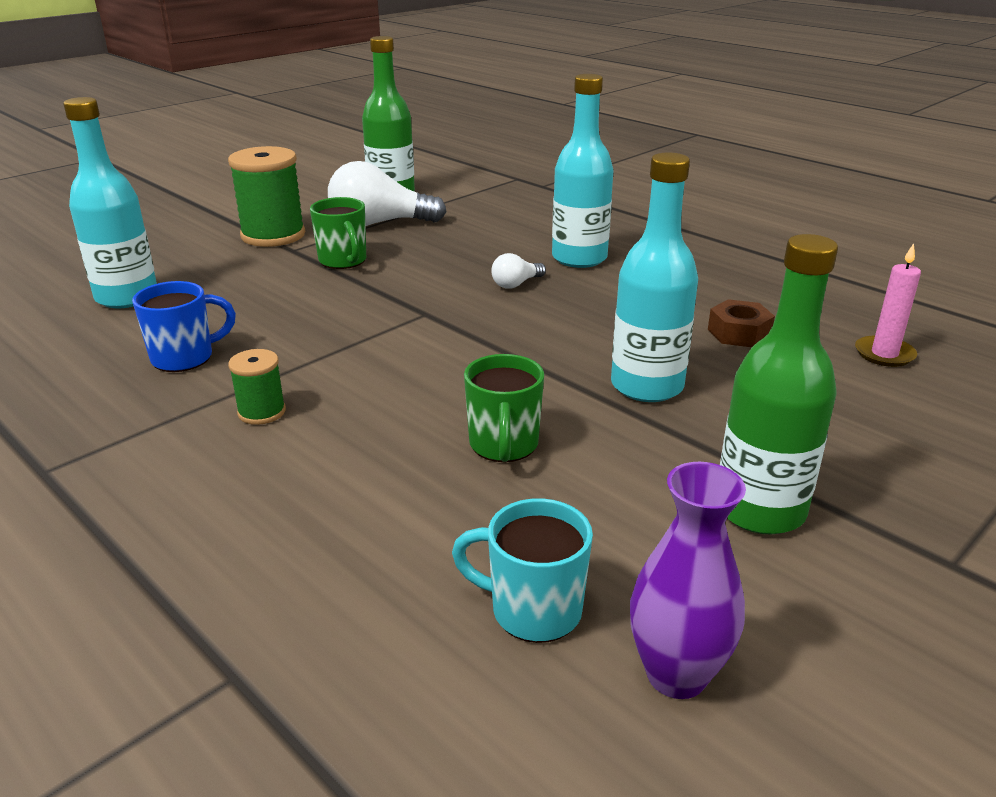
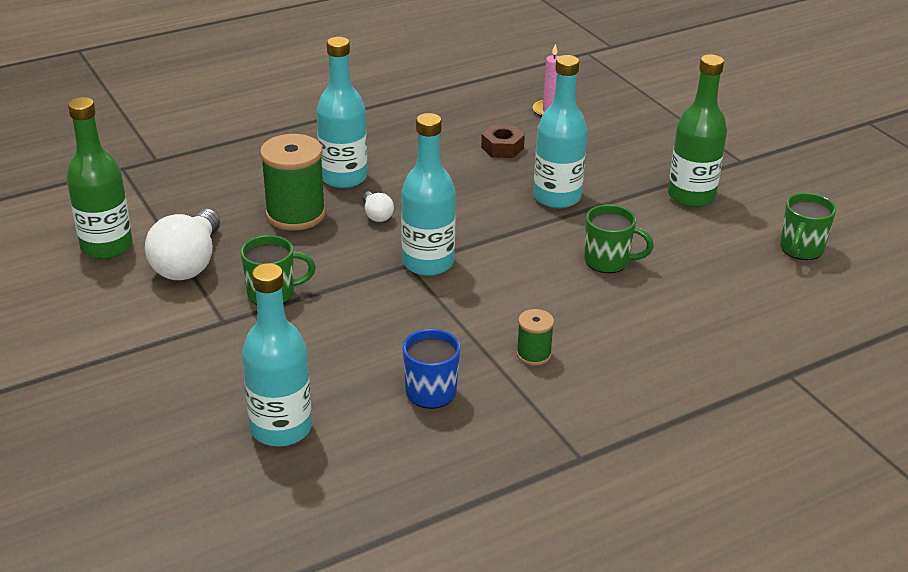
camera: 75 degrees left, 5 degrees up
green spool [228,146,305,247] -> green spool moved to [260,134,326,230]
turquoise mug [452,498,593,643] -> none
purple vase [630,462,746,699] -> green mug [780,193,836,260]
none -> turquoise bottle [401,113,456,276]

